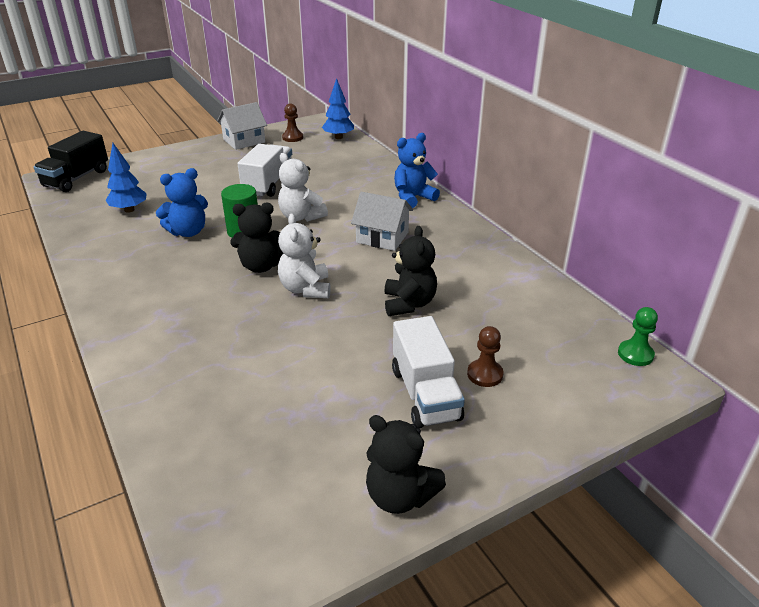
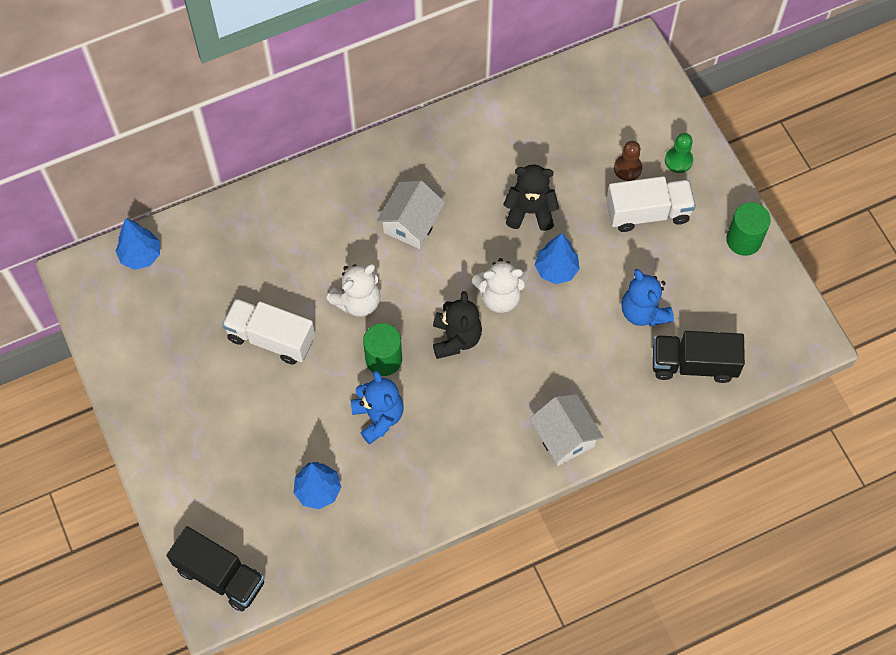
camera: 85 degrees left, 30 degrees up
white house [217,102,267,150] -> white house moved to [530,394,604,466]
brown pawn [282,103,303,142] -> none
black teddy bear [366,415,446,514] -> green cylinder [726,202,771,256]
blue teddy bear [394,133,440,208] -> blue teddy bear moved to [621,269,674,326]
green pawn [618,307,658,366] -> green pawn moved to [665,133,693,173]
none -> blue tree [535,233,580,284]
none -> black truck [653,331,745,383]

